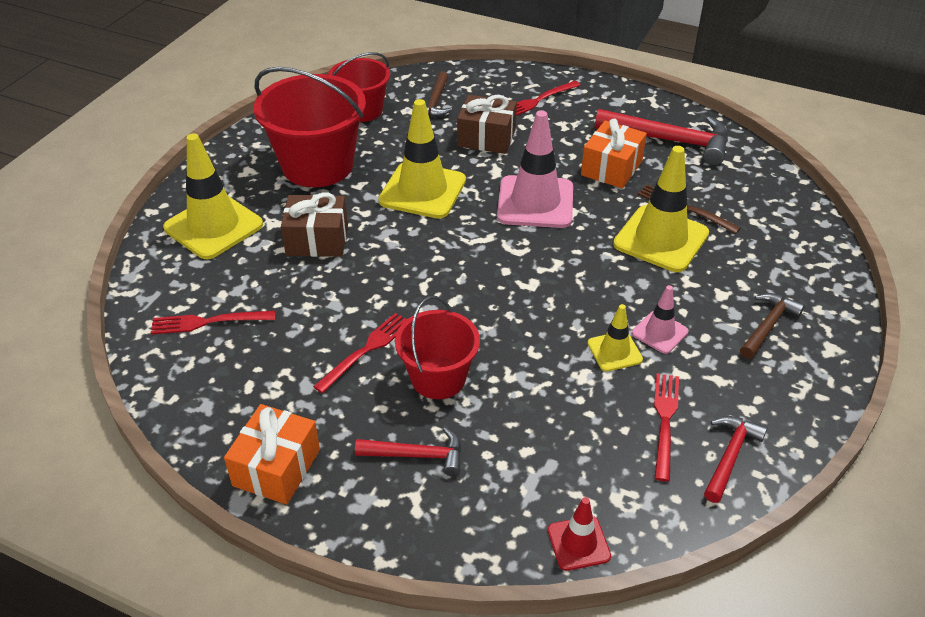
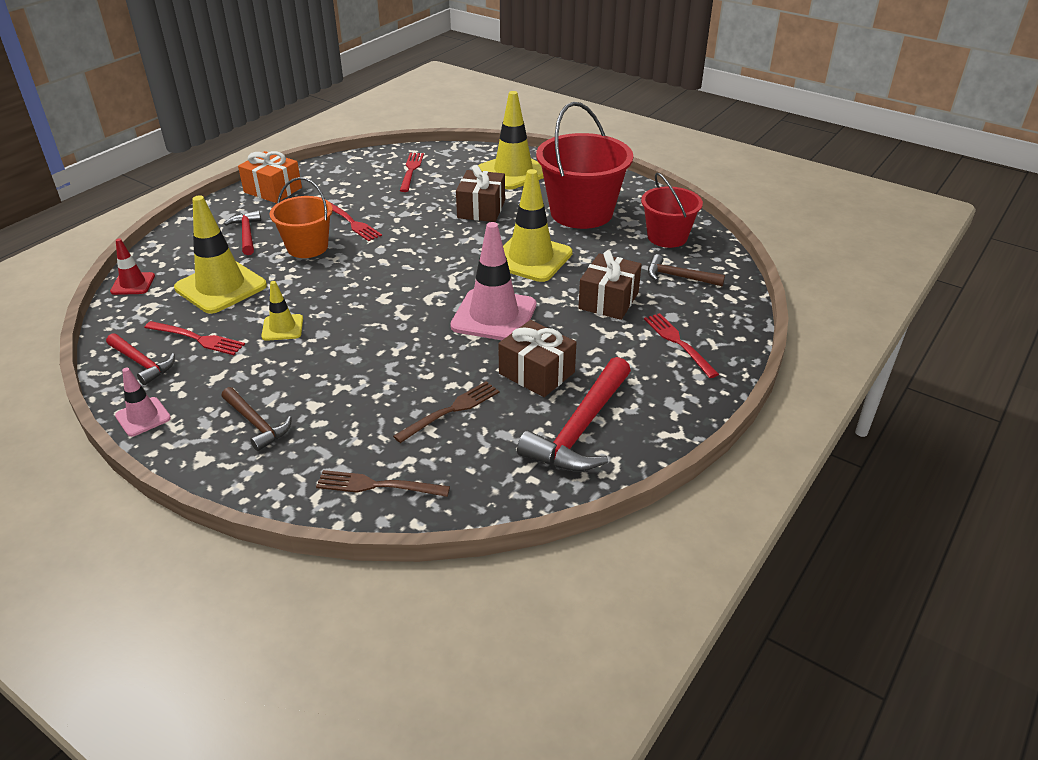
camera: 100 degrees right, 5 degrees down
red hammer [355,427,461,476] -> red hammer turned 150 degrees clockwise [224,210,261,255]
red bucket [395,296,480,399] -> orange bucket [269,177,333,258]
orange gift [581,119,647,189] -> brown gift [498,320,576,397]
yellow traffic cone [613,146,709,272] -> yellow traffic cone moved to [174,195,267,314]
pink traffic cone [632,285,688,354] -> pink traffic cone moved to [115,368,171,437]
none -> brown fork [316,470,450,497]

